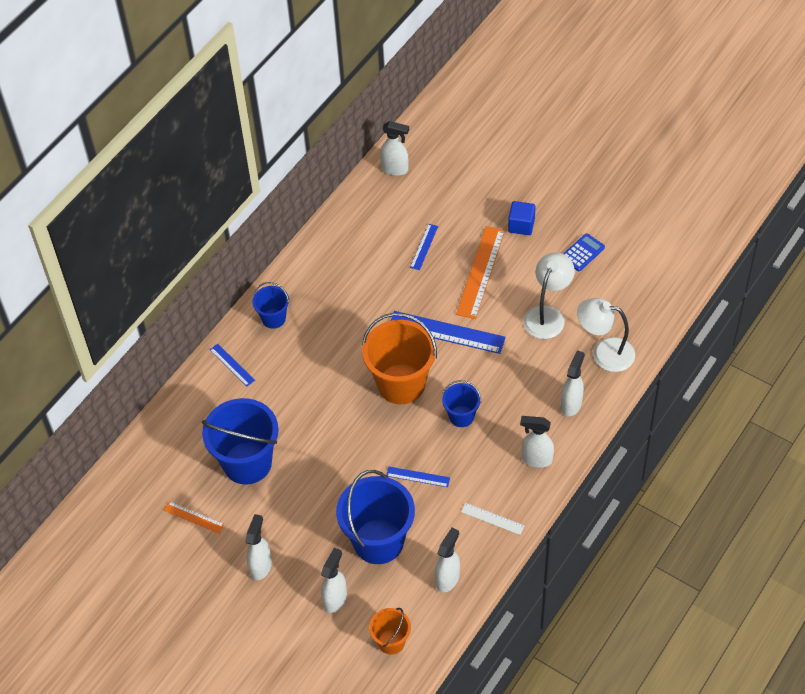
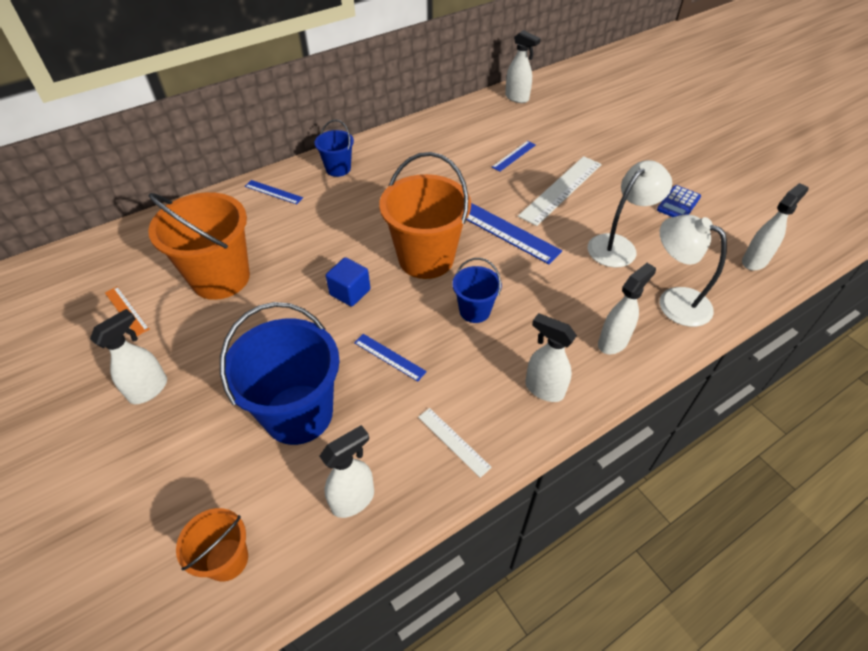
camera: 20 degrees right, 5 degrees down
blue bucket [202,398,279,485] -> orange bucket [148,192,250,300]
blue ruler [210,344,255,386] -> blue ruler turned 45 degrees counterclockwise [245,180,303,204]
white spray bottle [321,547,347,613] -> white spray bottle moved to [742,183,809,271]
orange ruler [456,226,505,319] -> white ruler [518,156,602,226]
blue cube [508,201,536,235] -> blue cube moved to [326,257,370,307]
blue calculator [563,233,605,271] -> blue calculator turned 150 degrees clockwise [657,185,701,217]

